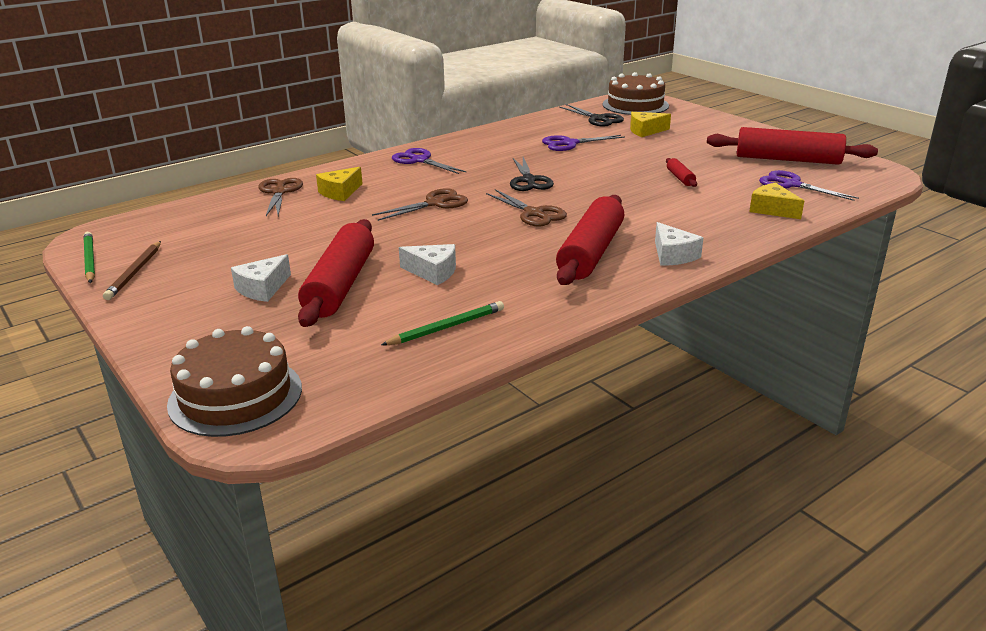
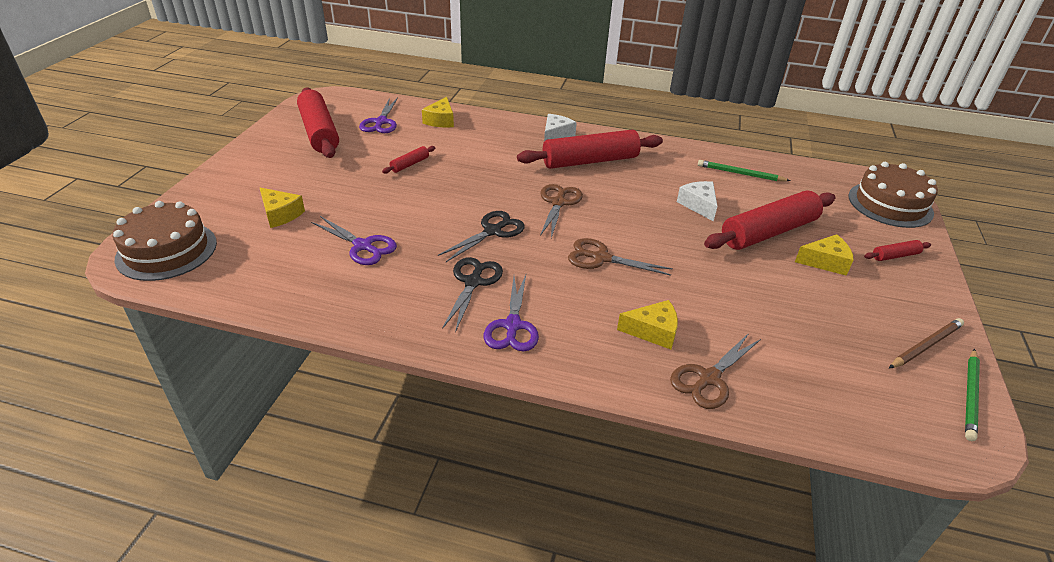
camera: 130 degrees left, 10 degrees up
white cheese [231,254,291,302] -> yellow cheese [795,234,854,276]
black scissors [559,104,624,127] -> black scissors moved to [442,257,503,333]
none -> red rolling pin [864,240,931,261]

